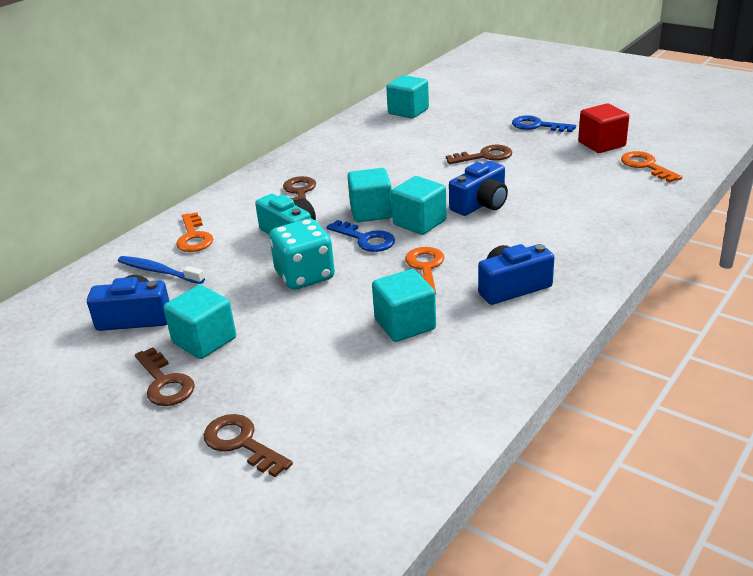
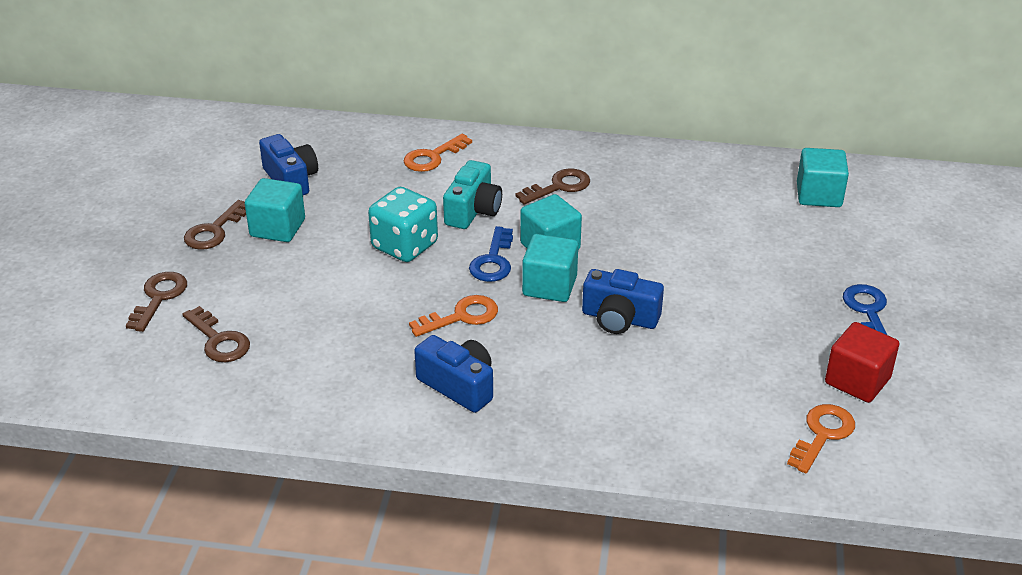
camera: 60 degrees right, 5 degrees up
blue toothbrush [118,256,205,284] -> none
turquoise cube [372,269,436,342] -> none
brown key [446,145,512,164] -> brown key moved to [182,306,250,362]

